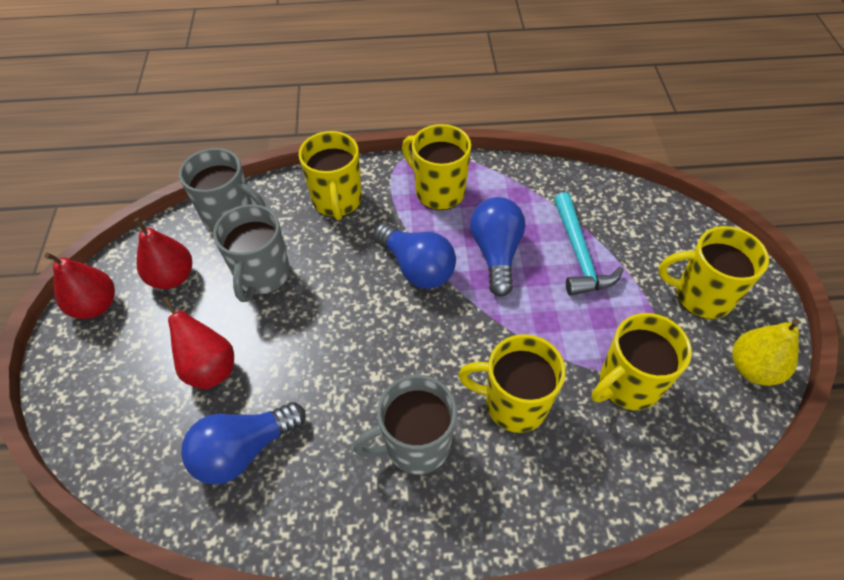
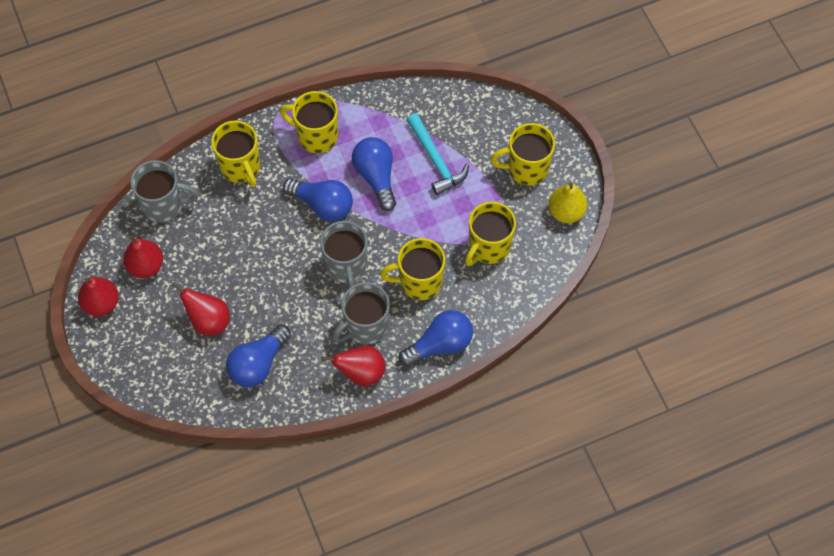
camera: 20 degrees left, 10 degrees up
grey mug [213,204,290,302] -> grey mug moved to [320,221,367,289]
none -> red pear [322,346,385,386]
none -> blue light bulb [398,310,473,367]

